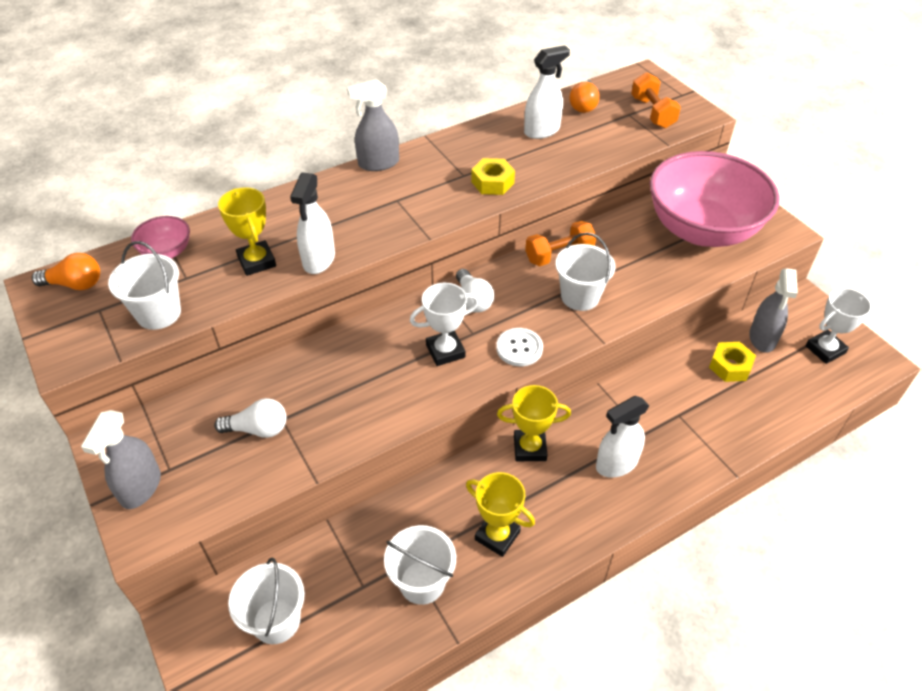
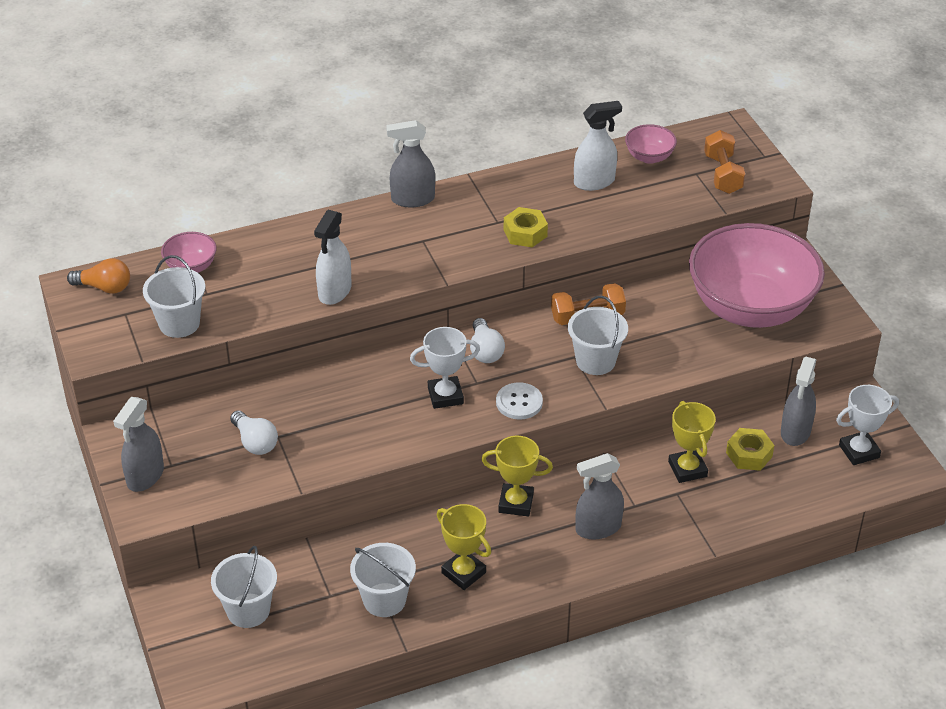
camera: 10 degrees right, 5 degrees down
white light bulb [214,398,286,438] -> white light bulb turned 45 degrees clockwise [230,410,278,455]
yellow trophy [218,187,276,276] -> yellow trophy moved to [668,401,716,483]
orange light bulb [570,80,600,113] -> pink bowl [625,124,677,164]
white spray bottle [596,396,649,478] -> grey spray bottle [576,453,624,540]

